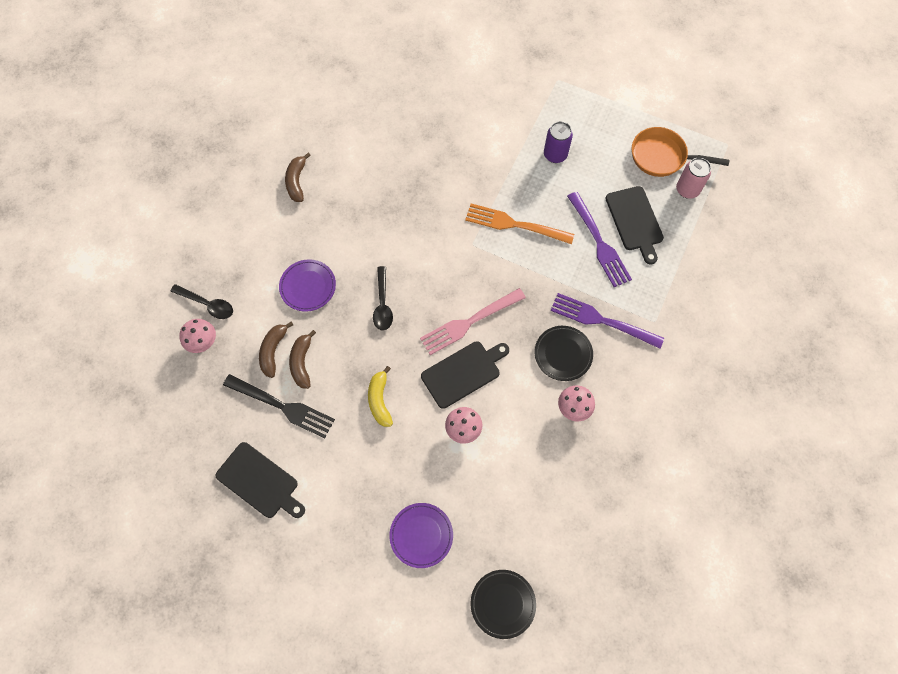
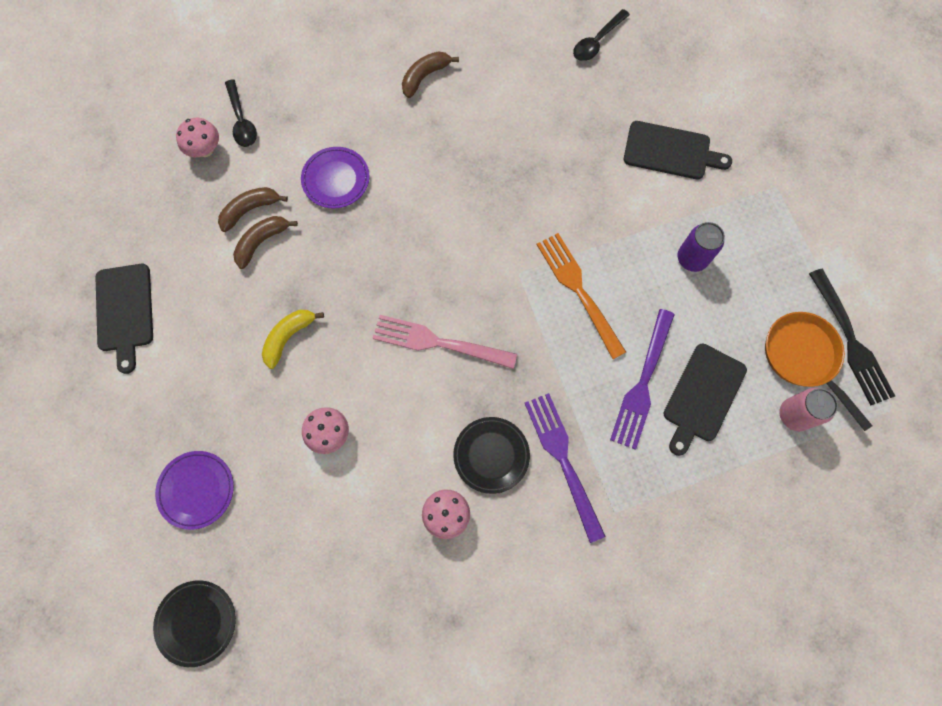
camera: 45 degrees right, 5 degrees up
black fork [223,374,335,438] -> black fork moved to [809,269,895,405]
black spoon [373,266,393,331] -> black spoon moved to [573,9,630,61]
black cutting board [421,341,509,409] -> black cutting board moved to [624,121,732,179]

